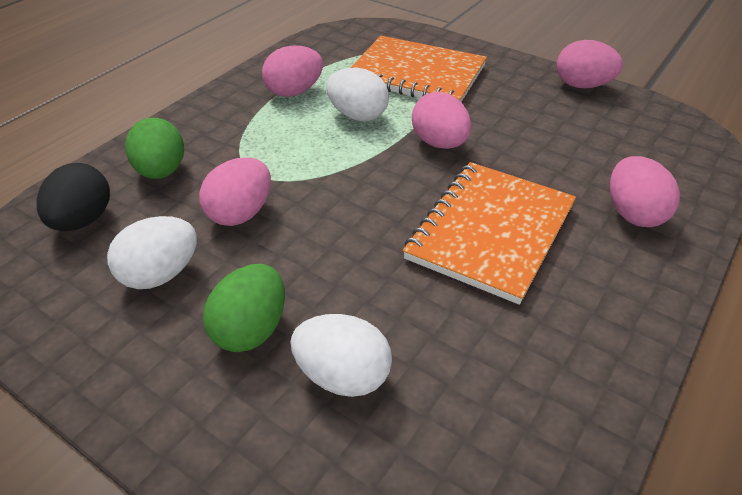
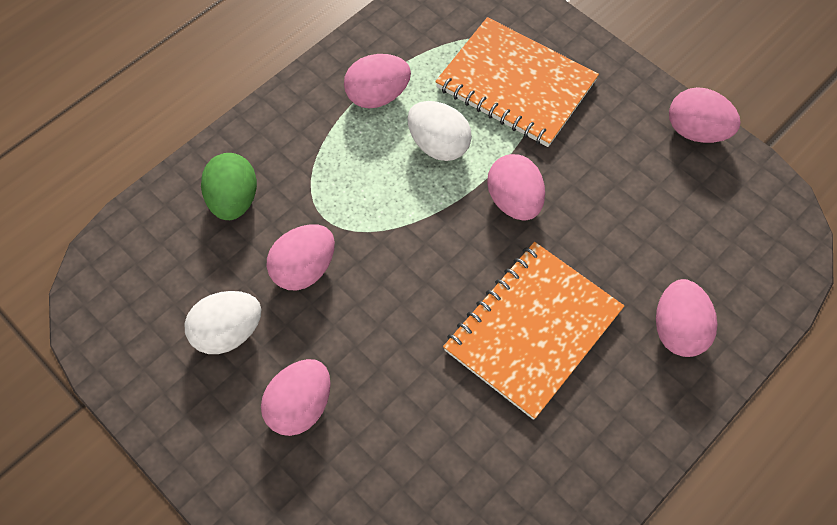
camera: 10 degrees right, 20 degrees up
black egg [37,163,110,231] -> none
green egg [203,264,285,352] -> pink egg [261,359,331,436]
white egg [291,314,392,397] -> none

